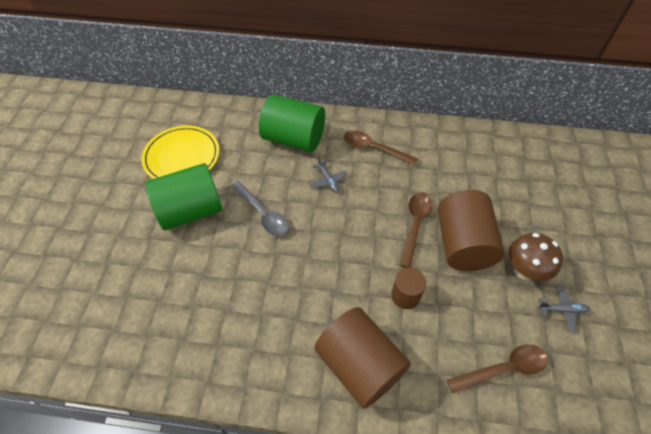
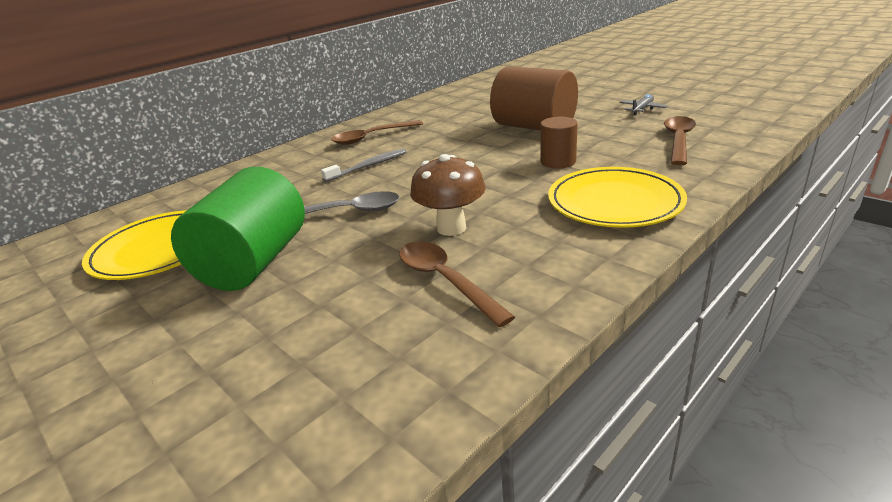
camera: 50 degrees left, 25 degrees down
green cylinder [259,94,325,152] -> none
grey plane [310,157,347,193] -> grey toothbrush [321,149,407,182]
brown cylinder [314,307,411,409] -> yellow plate [548,167,687,228]
brown spoon [400,193,433,268] -> brown spoon moved to [399,241,515,327]
brown mushroom [509,233,563,281] -> brown mushroom moved to [410,154,486,236]

